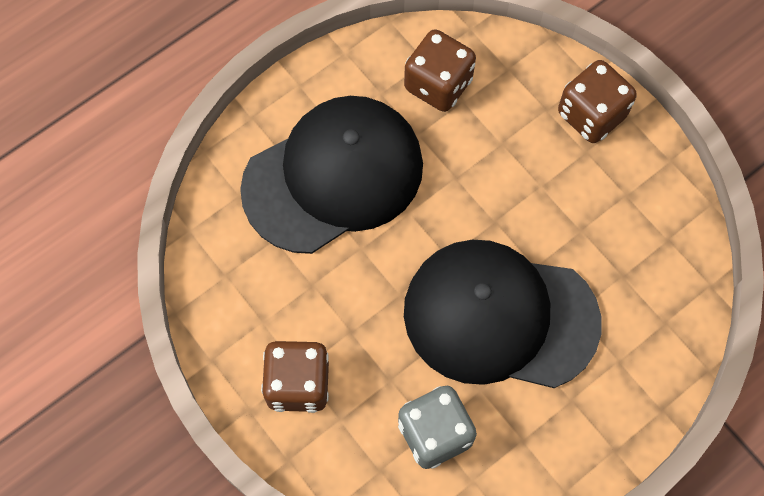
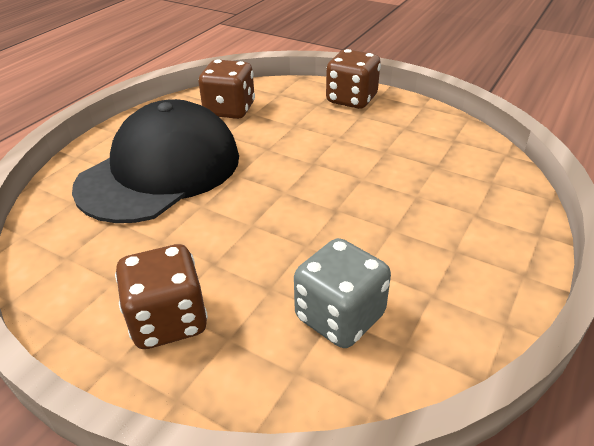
camera: 20 degrees left, 30 degrees down
black cap [404,240,601,388] -> none

